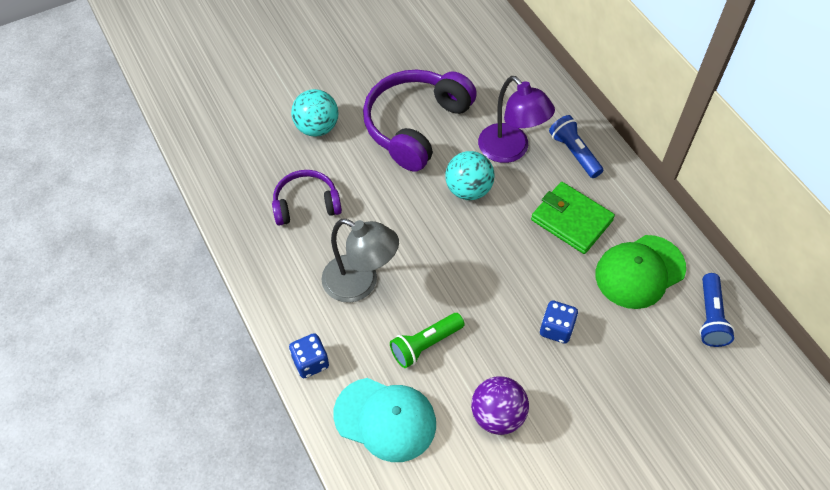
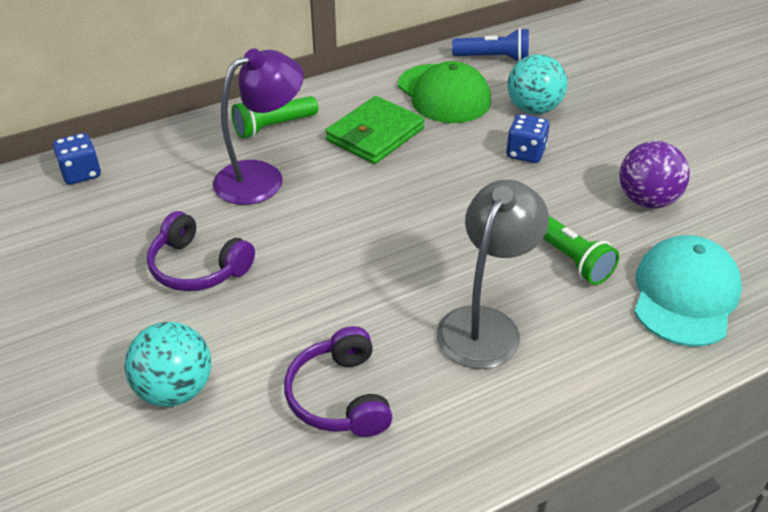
camera: 90 degrees left, 15 degrees down
blue dice [289,333,329,378] -> blue dice moved to [53,133,101,185]
purple headphones [363,70,477,172] -> purple headphones [147,211,255,291], size x0.58
turquoise ball [445,151,495,200] -> turquoise ball moved to [507,54,567,114]
blue flashlight [549,115,603,178] -> green flashlight [232,96,318,139]

